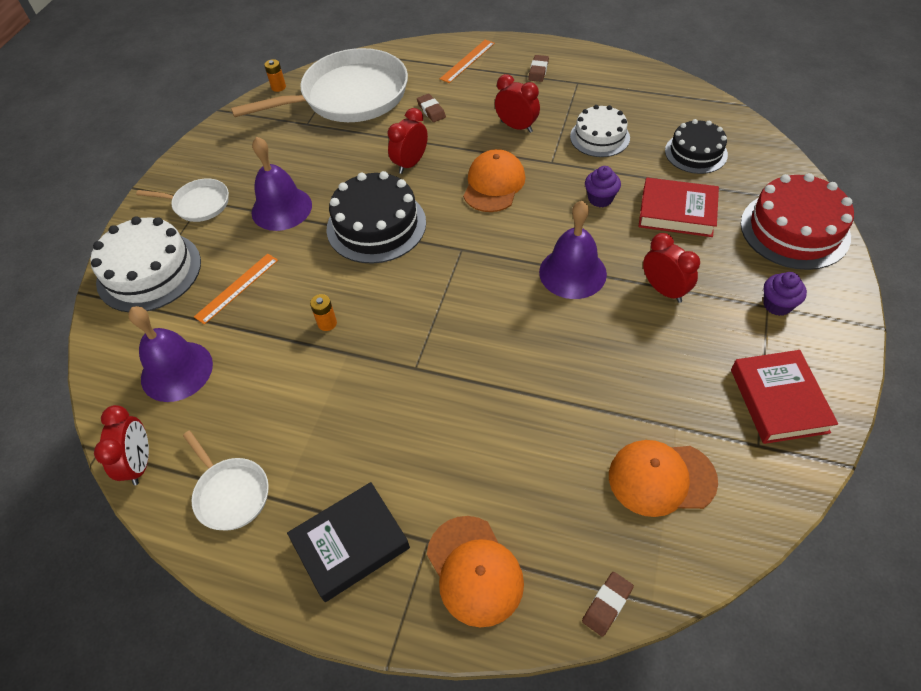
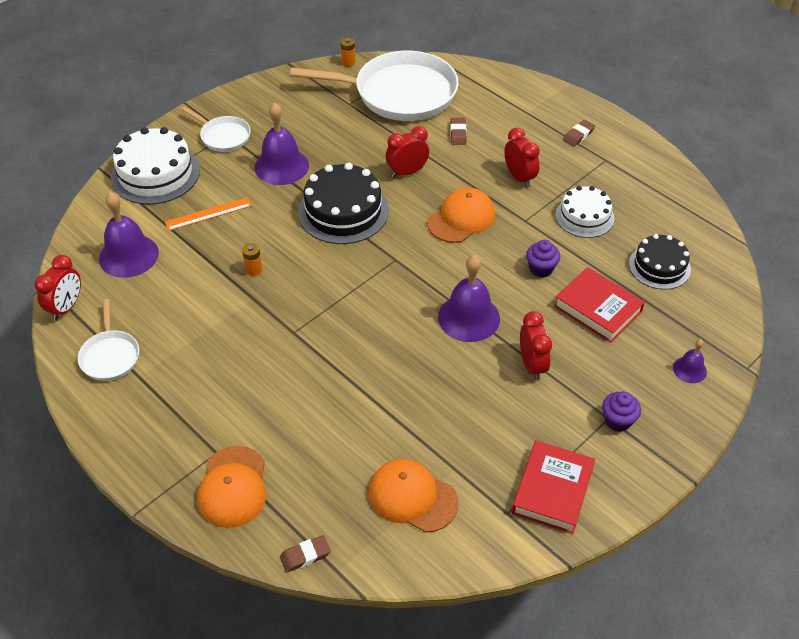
camera: 25 degrees right, 5 degrees down
black book [287,482,410,602] -> none
orange ruler [440,40,495,83] -> none
red cake [741,173,854,270] -> purple bell [673,339,707,383]

